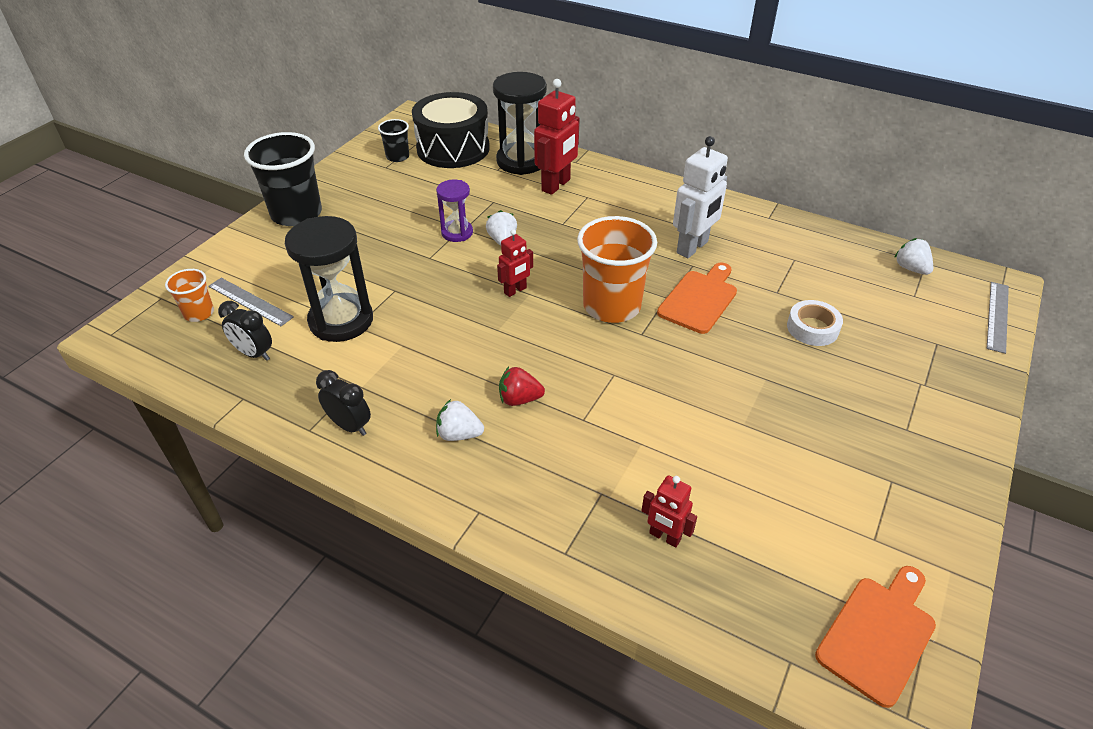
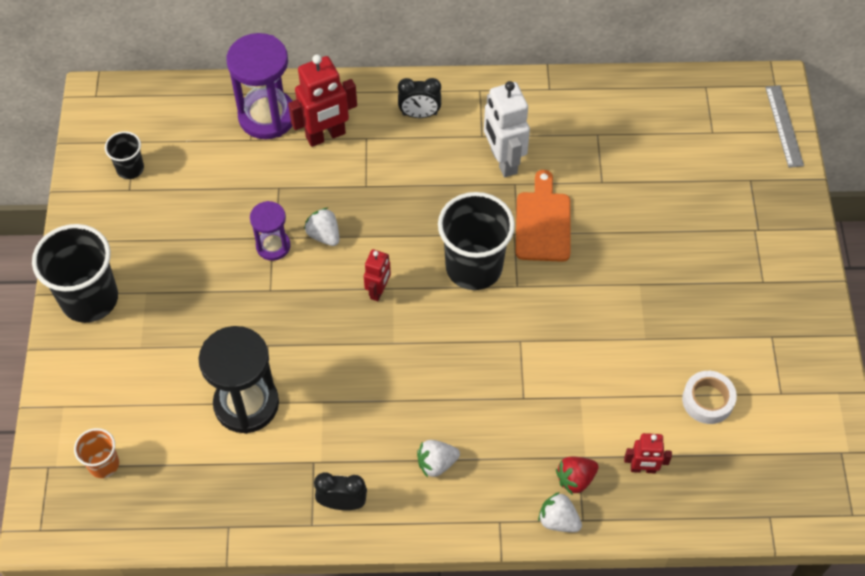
camera: 30 degrees left, 15 degrees up
grey ruler [208,278,294,326] -> none
black clock [218,301,272,361] -> black clock moved to [398,78,441,118]
black drum [412,92,490,168] -> none
black hourglass [493,72,547,175] -> purple hourglass [226,33,293,139]
red strawberry [499,367,545,406] -> red strawberry moved to [556,456,599,495]
red robot [534,79,580,195] -> red robot turned 60 degrees clockwise [288,54,357,147]
orange cup [577,216,657,323] -> black cup [438,192,515,290]
white robot [673,136,728,258] -> white robot turned 150 degrees clockwise [484,81,530,177]
white tape [787,300,843,346] -> white tape moved to [682,371,737,424]
orange cutting board [815,566,936,708] -> none
white strawberry [894,238,933,275] -> white strawberry moved to [538,492,582,532]

